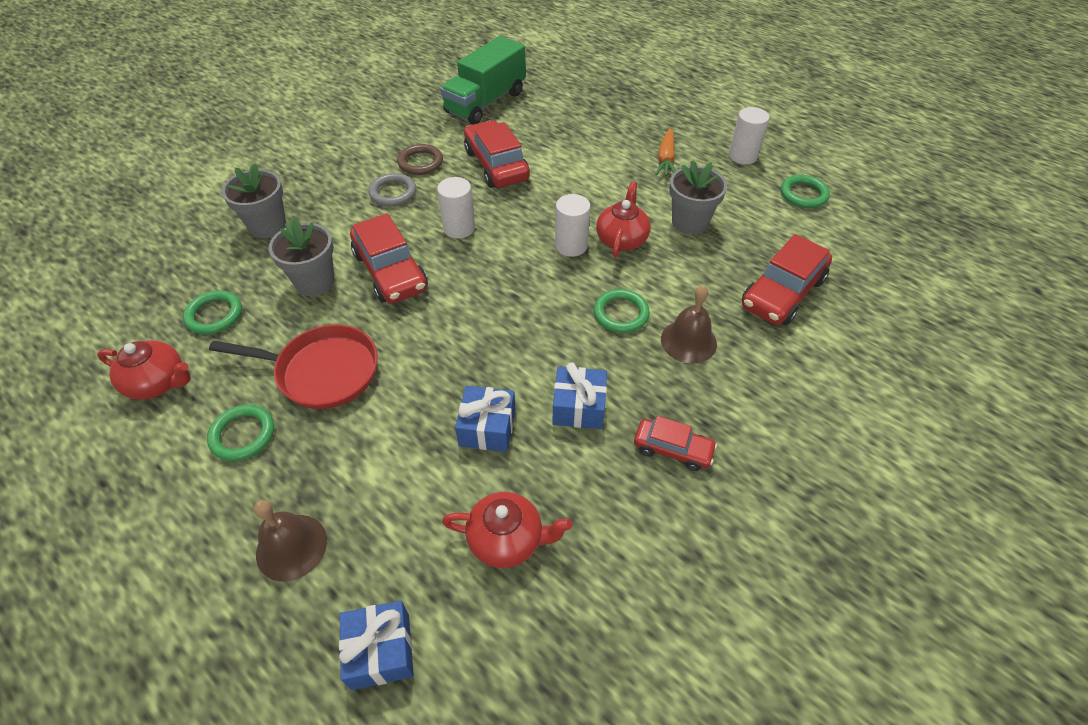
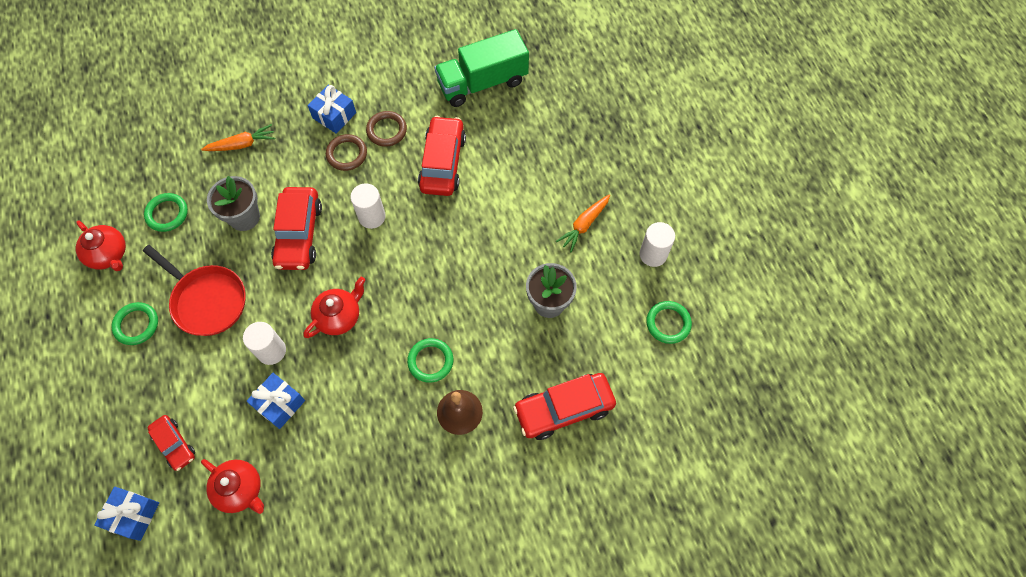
camera: 30 degrees right, 15 degrees up
grey flower pot [222,163,286,238] -> orange carrot [201,124,275,151]
brown bell [254,500,327,581] -> none
grey ring [368,173,416,207] -> brown ring [326,134,367,171]
blue gift [553,362,607,429] -> blue gift moved to [308,85,356,134]
white cylinder [555,194,591,257] -> white cylinder moved to [243,322,286,365]
red teapot [596,182,651,257] -> red teapot moved to [304,277,365,338]
red car [634,416,717,471] -> red car moved to [148,415,195,471]

